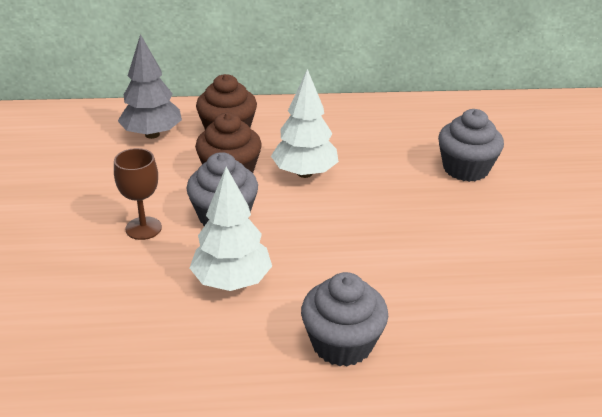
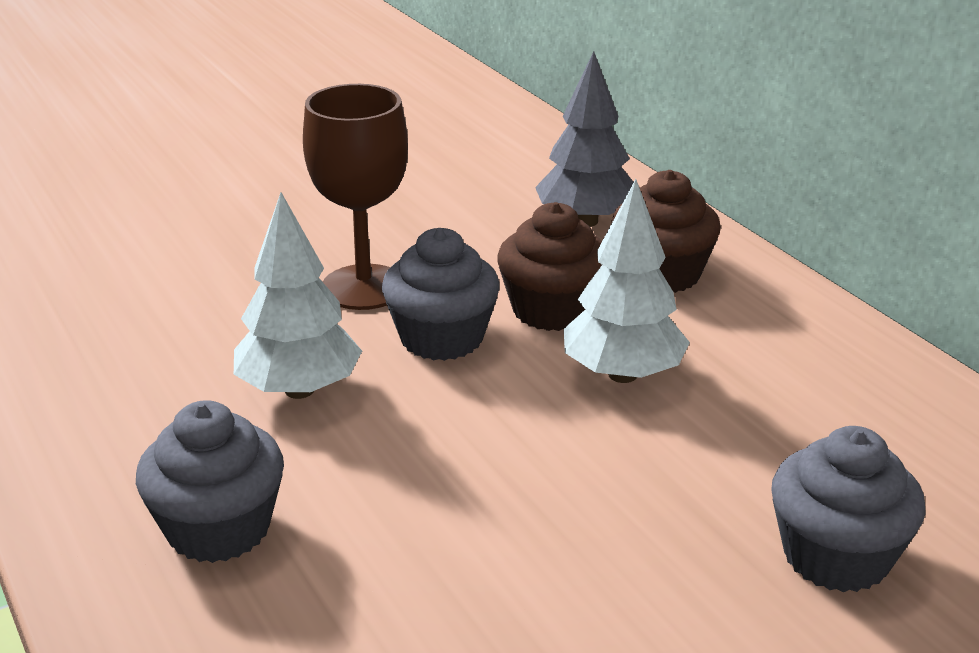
camera: 65 degrees right, 5 degrees down
brown goblet [114,148,162,240] -> brown goblet [303,84,408,310], size x1.57

